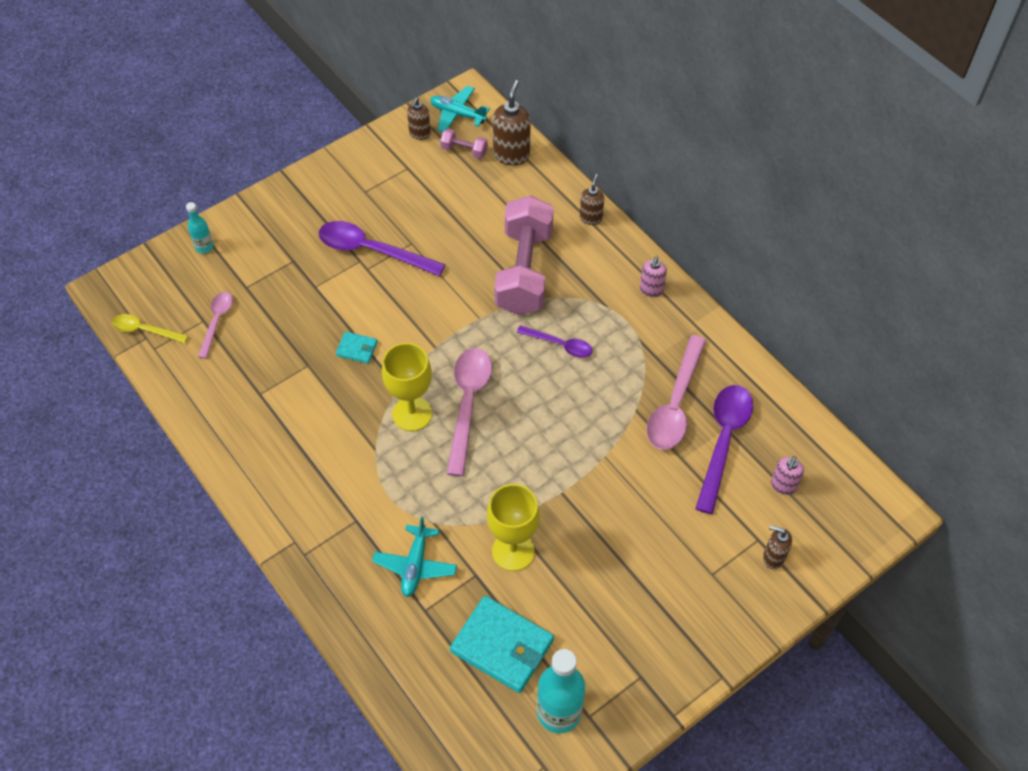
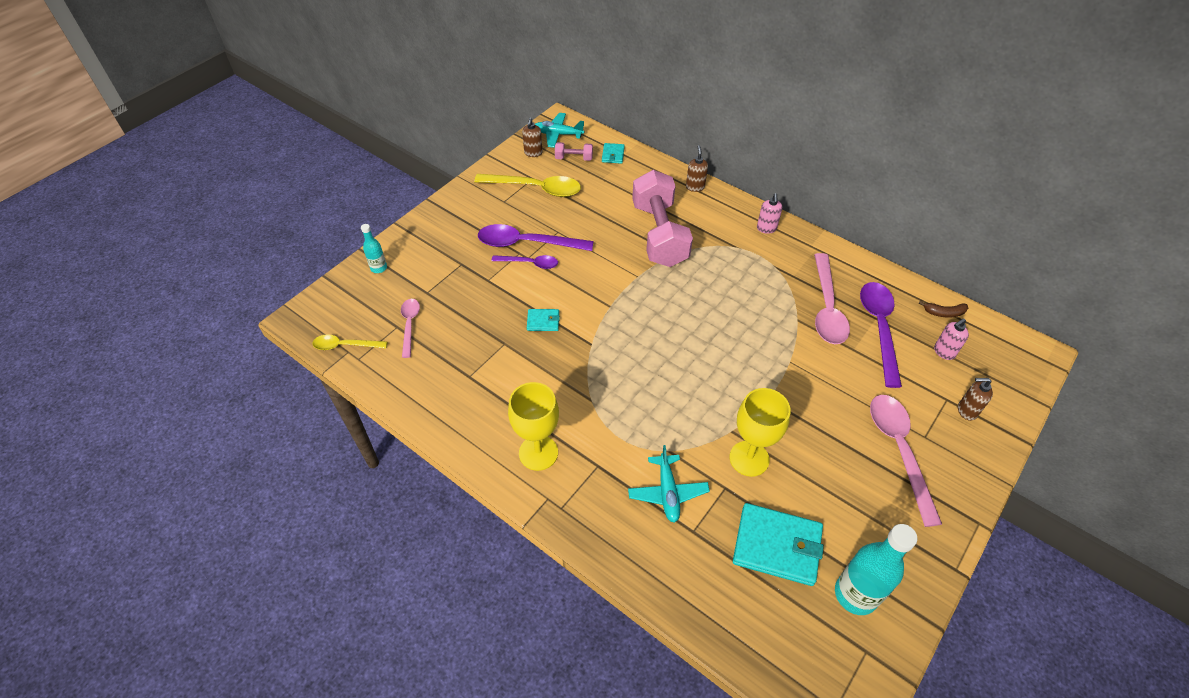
camera: 15 degrees left, 5 degrees down
yellow goblet [382,343,432,431] -> yellow goblet moved to [508,382,559,471]
pink spoon [446,348,492,477] -> pink spoon moved to [870,395,942,527]
brown soap dispenser [493,80,531,166] -> turquoise wallet [602,143,625,164]
purple spoon [517,325,593,358] -> purple spoon moved to [492,255,558,269]
pink soap dispenser [771,456,804,495] -> pink soap dispenser turned 45 degrees clockwise [934,318,969,360]
none -> yellow spoon [474,174,581,197]
none -> brown banana [919,301,968,318]

